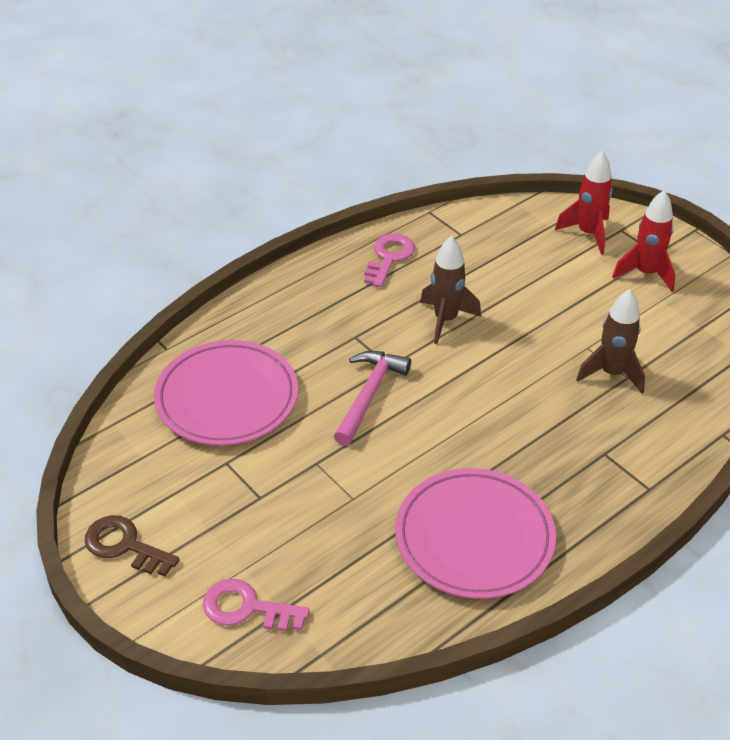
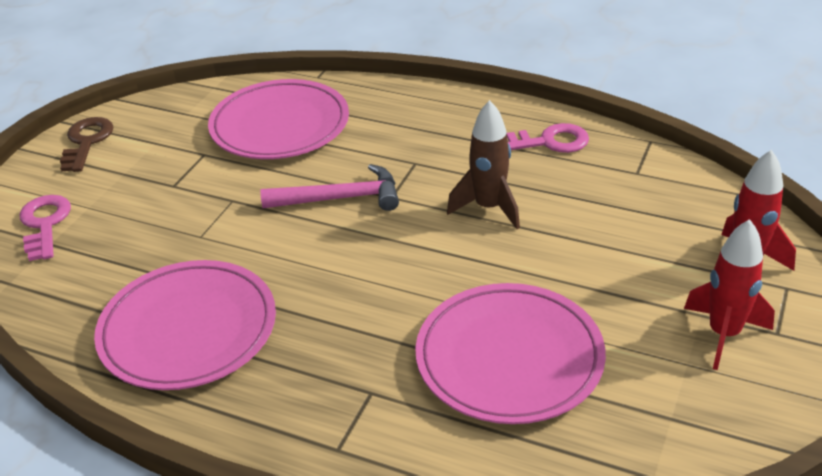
camera: 65 degrees right, 5 degrees down
brown rocket [576,289,645,394] -> pink plate [415,283,606,424]

